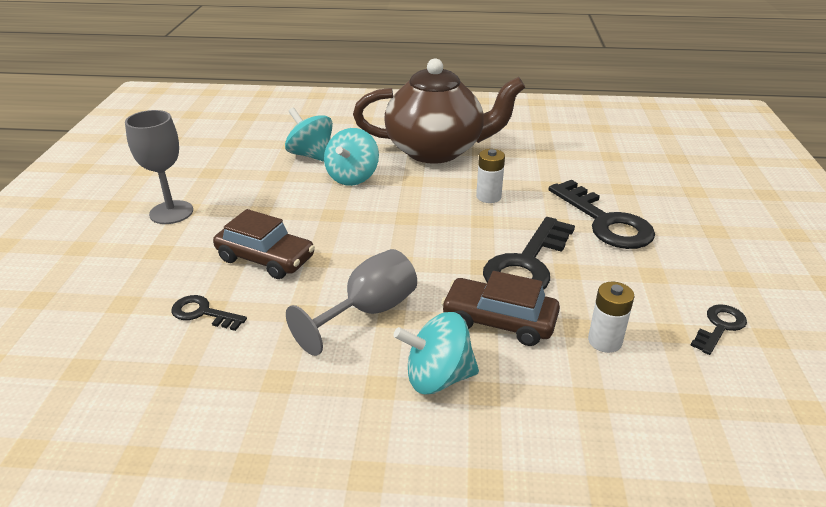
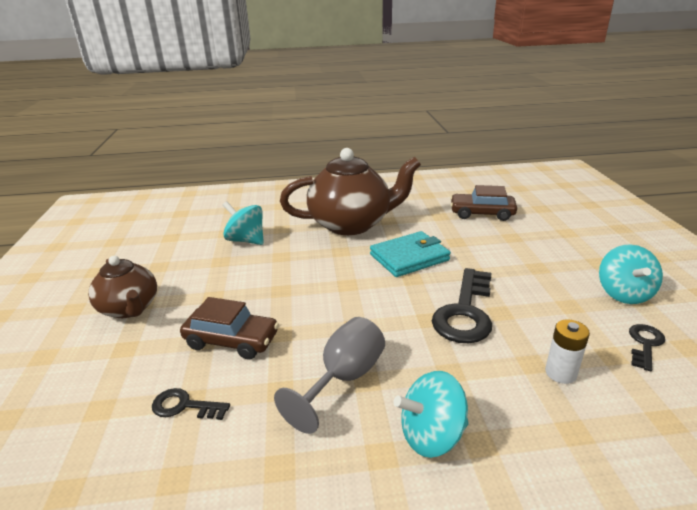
camera: 10 degrees left, 5 degrees down
grey goblet [125,110,193,224] -> brown teapot [88,256,157,318]
turquoise spinning top [324,128,379,186] -> turquoise spinning top moved to [599,244,663,304]
brown car [441,271,560,346] -> brown car moved to [450,185,517,221]
white battery [476,149,505,203] -> turquoise wallet [370,231,451,277]
black key [549,180,655,249] -> none

